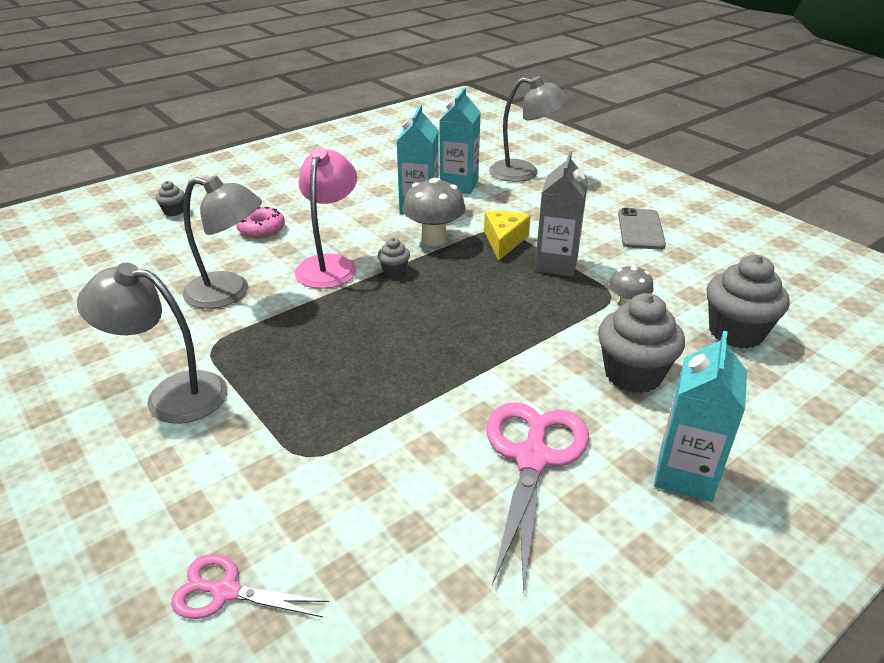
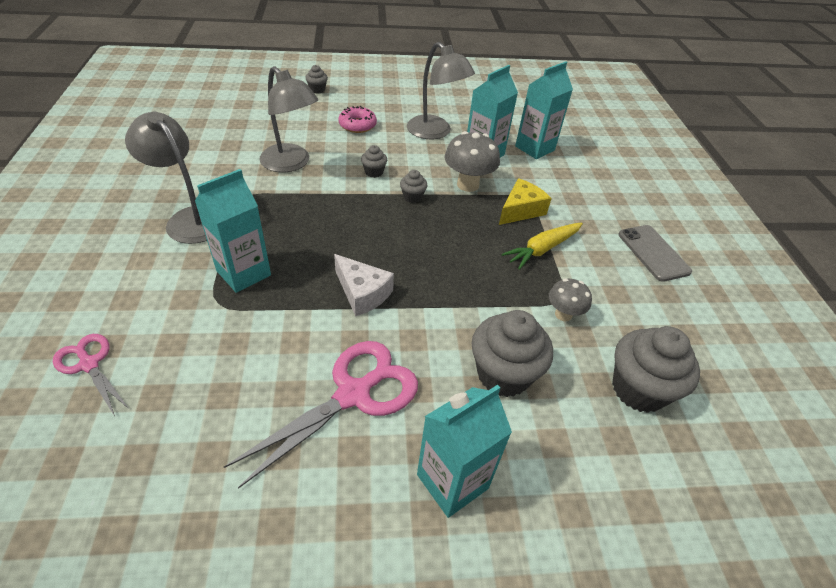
camera: 30 degrees right, 10 degrees up
pink lamp [295,148,357,289] -> grey cupcake [361,145,387,178]
grey lamp [489,76,569,182] -> grey lamp moved to [407,42,475,139]
grey carton [535,151,588,277] -> yellow carrot [502,222,583,270]
grey phone [618,208,666,250] -> grey phone turned 60 degrees counterclockwise [618,225,692,282]
none -> turquoise carton [195,169,271,293]
none -> white cheese [334,254,394,317]

